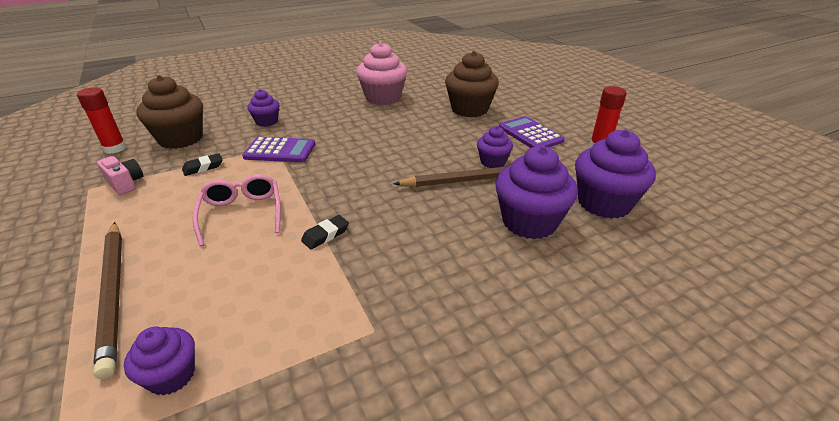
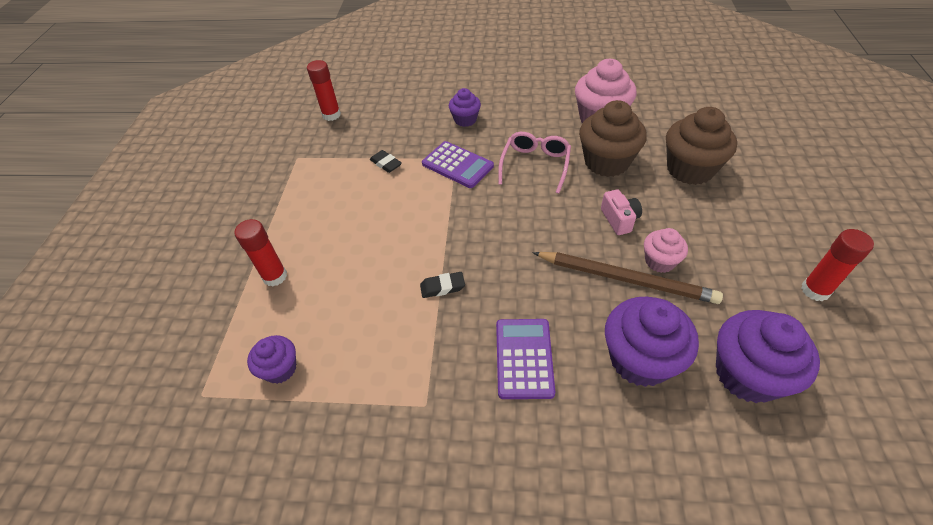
camera: 35 degrees right, 15 degrees up
brown pencil [93,222,122,379] -> red glue stick [234,219,287,286]
pink camera [97,156,143,195] -> pink camera moved to [601,189,642,235]
brown cupcake [136,75,203,149] -> brown cupcake moved to [579,100,647,177]
black eraser [182,153,223,176] -> black eraser turned 45 degrees clockwise [370,150,402,173]
pink glasses [193,174,281,246] -> pink glasses moved to [498,132,571,194]
purple cupcake [477,126,513,168] -> pink cupcake [644,228,688,273]
purple calculator [499,116,565,148] -> purple calculator moved to [496,319,555,399]

